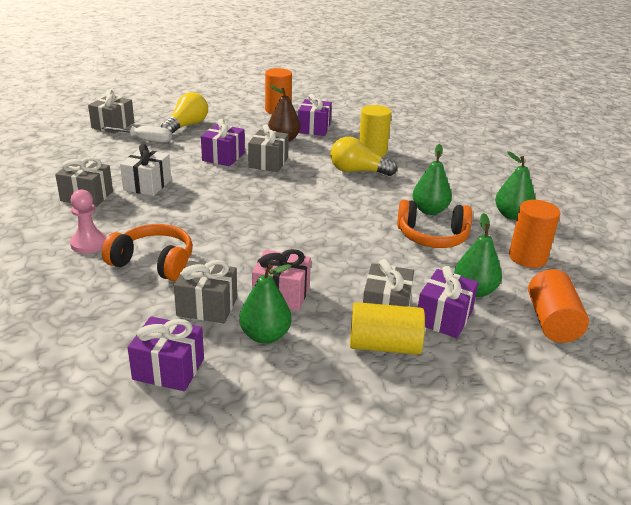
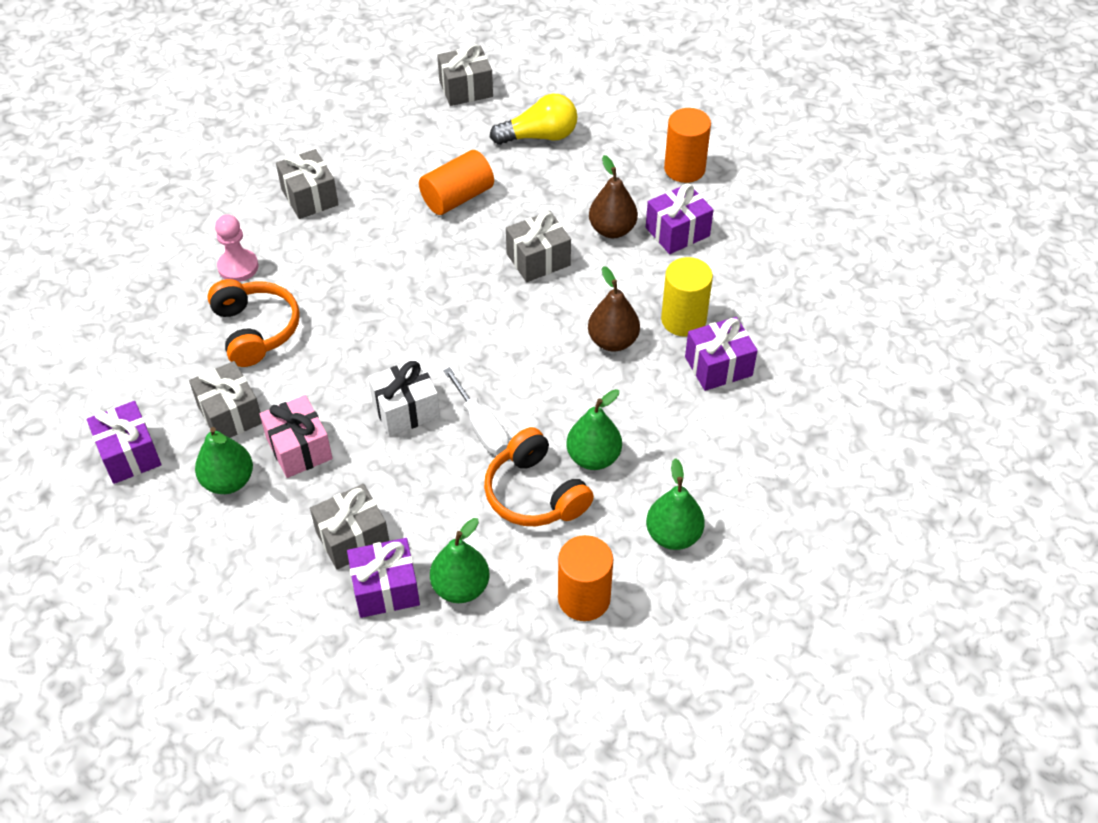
camera: 50 degrees right, 20 degrees up
white screwdriver [102,126,172,143] -> white screwdriver moved to [443,367,509,455]
white gift [120,144,171,196] -> white gift moved to [368,359,440,436]
purple gift [201,119,245,166] -> purple gift moved to [685,317,758,391]
yellow light bulb [330,137,397,176] -> brown pear [588,266,640,351]
yellow cylinder [350,302,425,355] -> none
orange cylinder [528,269,589,343] -> orange cylinder moved to [419,150,494,215]

